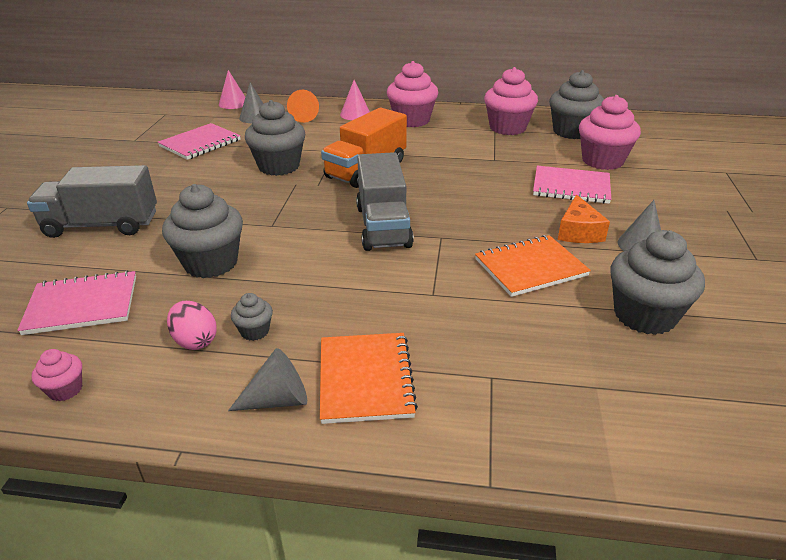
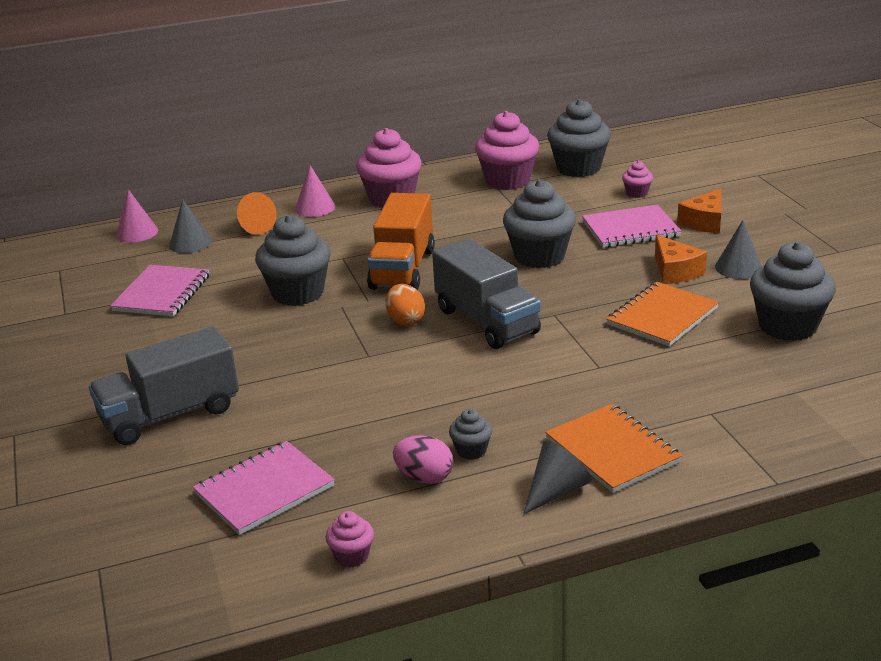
camera: 25 degrees left, 5 degrees down
grey cupcake [162,184,243,278] -> grey cupcake moved to [503,179,576,268]
pink cupcake [579,95,641,170] -> pink cupcake [622,161,653,198], size x0.46
none -> orange egg [385,284,425,326]
none -> orange cheese [677,188,721,233]

